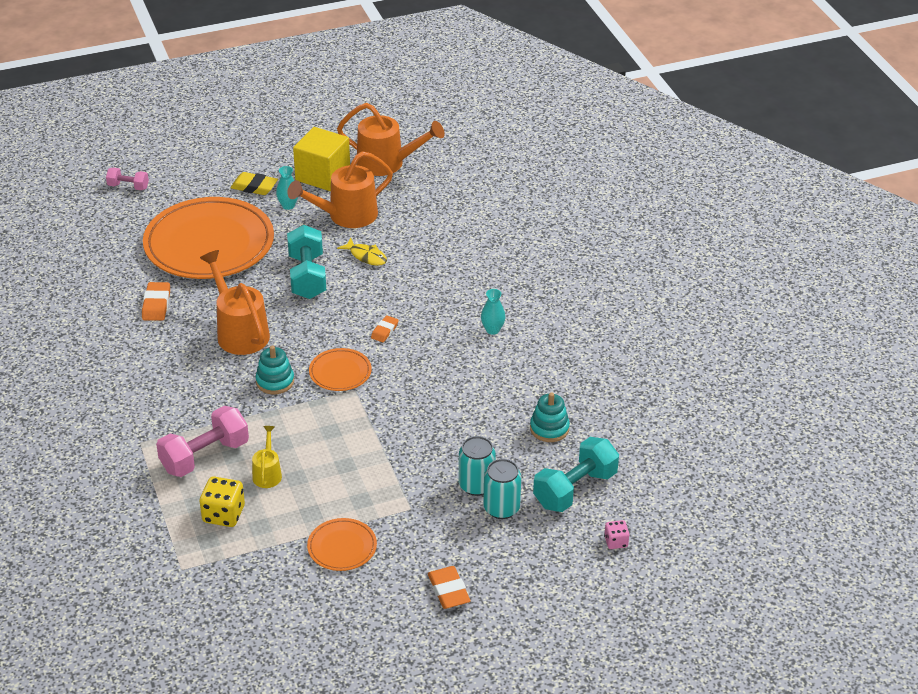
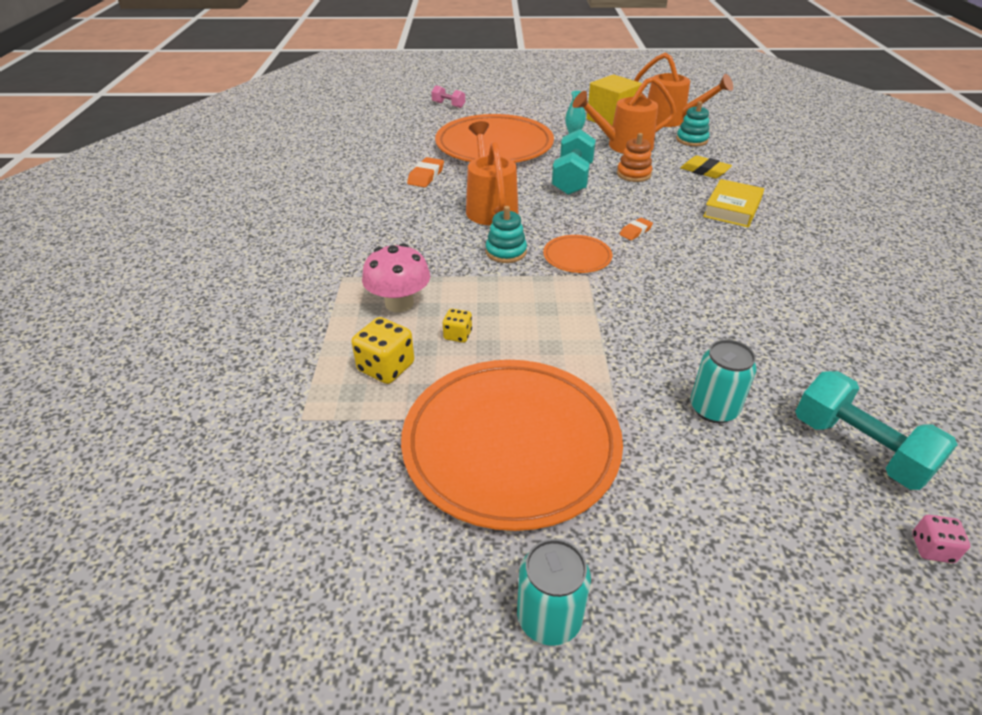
camera: 20 degrees right, 0 degrees up
pink dumbbell [156,406,249,477] -> pink mushroom [362,243,430,312]
yellow eraser [230,172,278,195] -> yellow eraser moved to [680,155,732,178]
yellow watering can [252,426,282,488] -> yellow dice [443,309,472,343]
orange plate [307,518,377,571] -> orange plate [401,360,623,531], size x2.26
yellow fish [337,238,387,266] -> orange stacking toy [617,133,652,182]
orange eraser [428,566,471,609] -> none
turquoise vase [481,289,505,335] -> none
turquoise can [483,459,521,519] -> turquoise can moved to [517,539,591,646]
turquoise stacking toy [530,392,570,442] -> turquoise stacking toy moved to [676,101,709,146]
turquoise dumbbell [533,437,619,512] -> turquoise dumbbell turned 75 degrees clockwise [795,371,958,490]
none -> yellow book [703,179,764,227]

